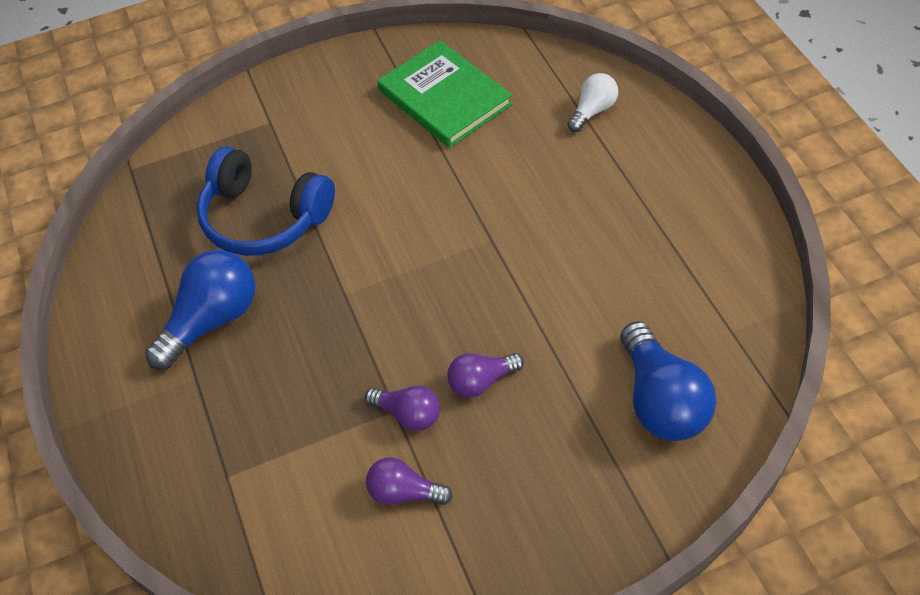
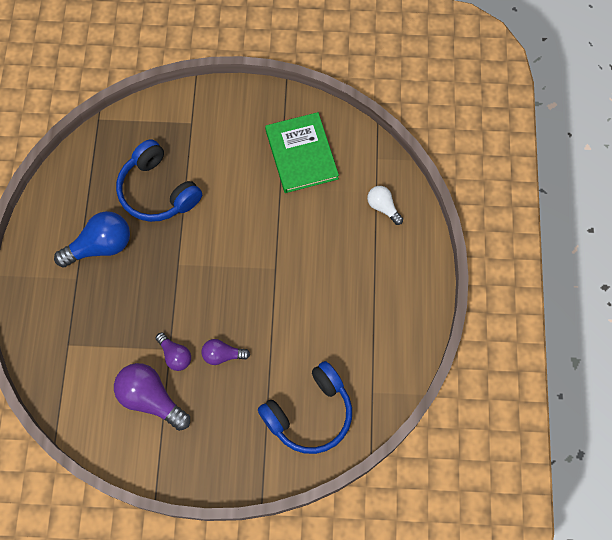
camera: 20 degrees right, 15 degrees up
purple light bulb [366,457,453,505] -> purple light bulb [114,363,190,431], size x1.76
white light bulb [567,73,618,132] -> white light bulb turned 105 degrees counterclockwise [367,186,403,225]
blue light bulb [621,321,716,441] -> blue headphones [258,361,352,454]

